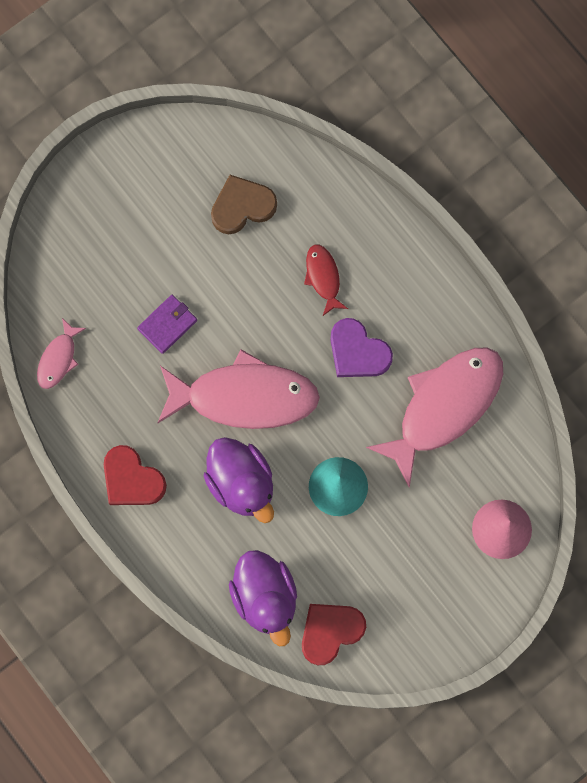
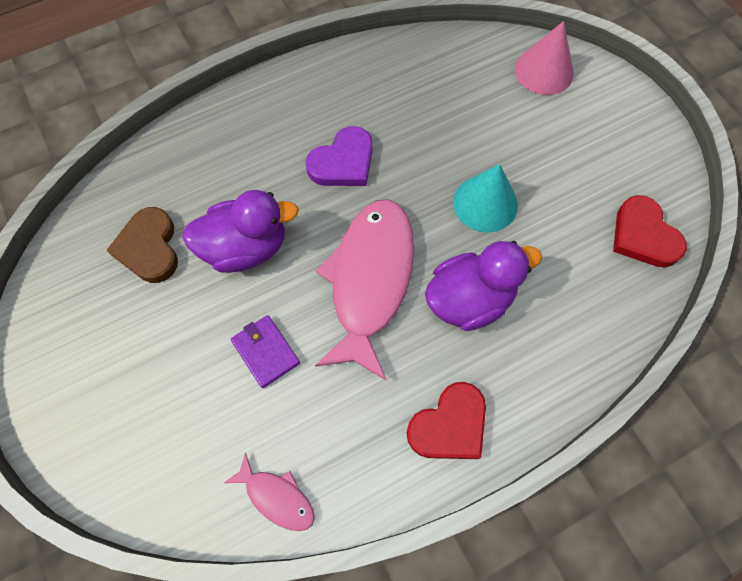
camera: 80 degrees left, 10 degrees down
purple duck [229,550,297,646] -> purple duck moved to [182,190,299,273]
red fish [304,244,348,316] -> none
pink fish [366,348,503,488] -> none

